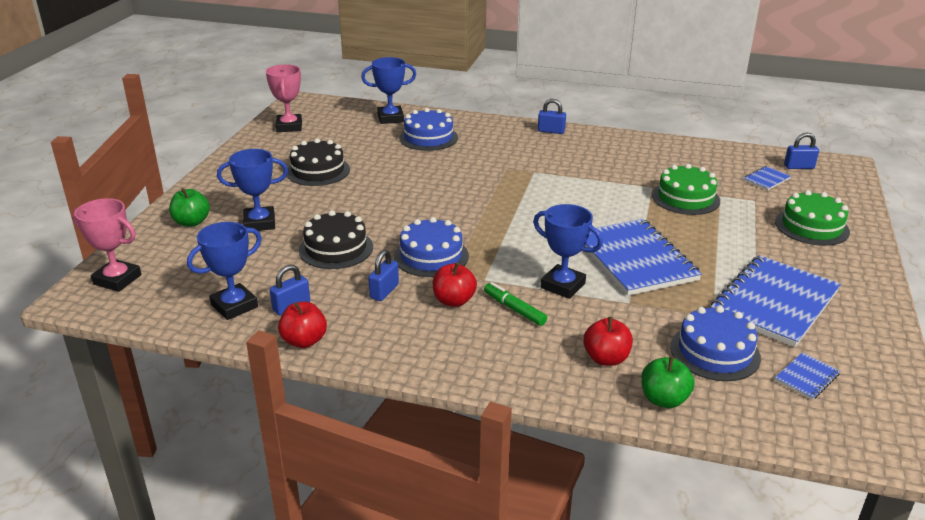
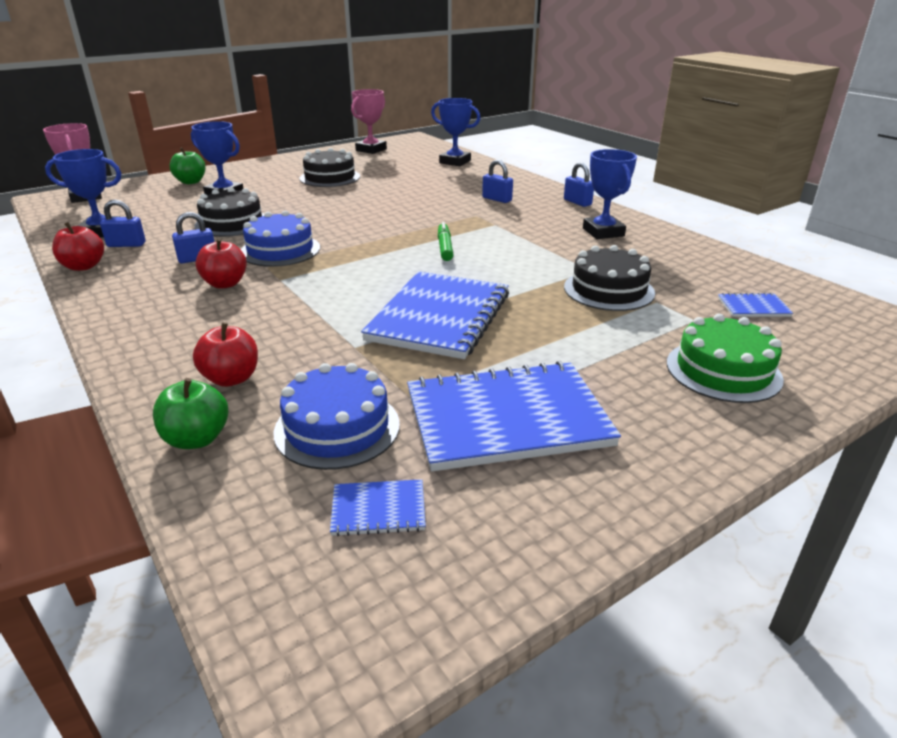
camera: 40 degrees right, 0 degrees up
blue cake [399,108,458,151] -> none
green marker [484,282,547,326] -> green marker moved to [438,222,453,261]
blue trophy [533,204,603,299] -> blue trophy moved to [583,149,637,239]
green cake [652,164,720,215] -> black cake [564,245,655,311]
blue padlock [784,133,819,169] -> blue padlock moved to [482,160,513,203]

